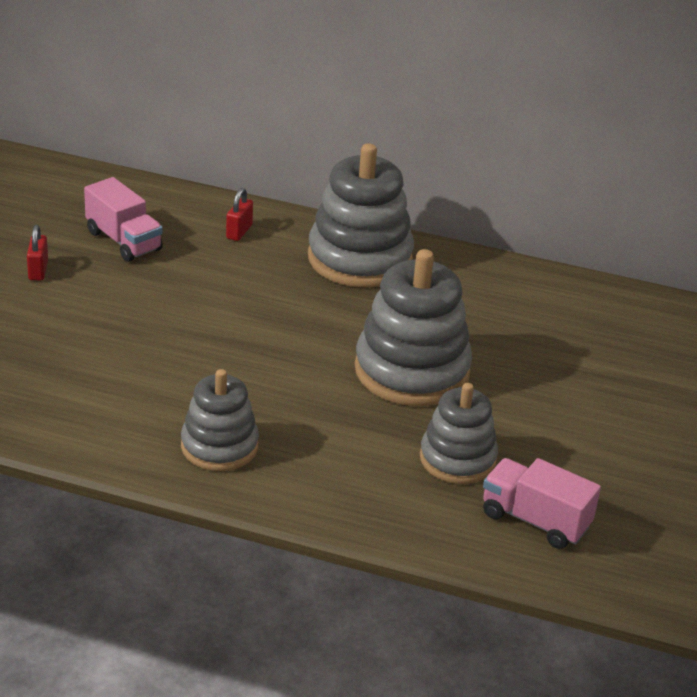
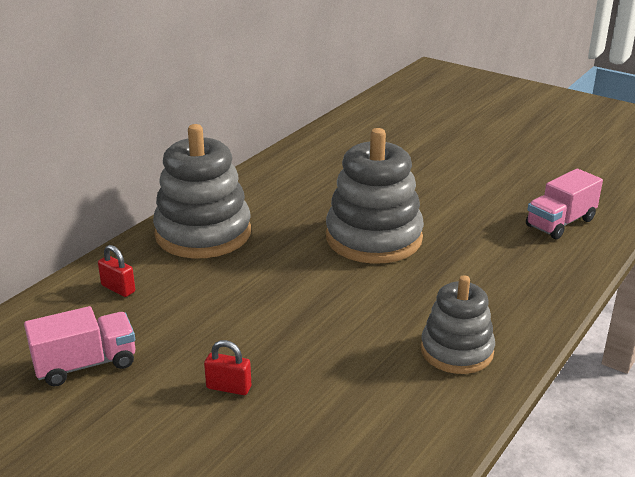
camera: 70 degrees left, 5 degrees down
red padlock [27,225,48,281] -> red padlock moved to [204,340,251,395]
grey stacking toy [420,383,498,484] -> none

